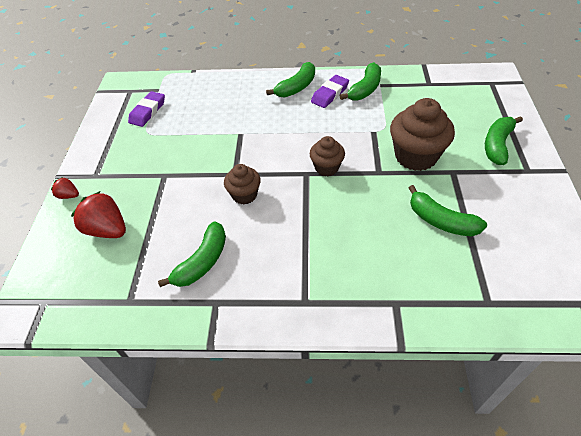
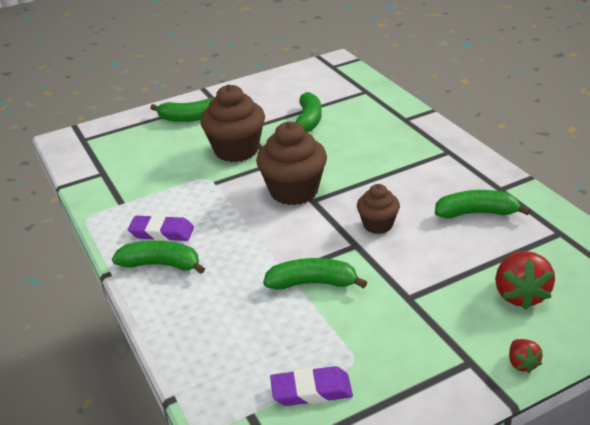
camera: 120 degrees left, 15 degrees down
brown cupcake [310,136,345,176] -> brown cupcake [256,122,327,205], size x1.75
green banana [340,62,381,100] -> green banana moved to [263,258,367,290]

